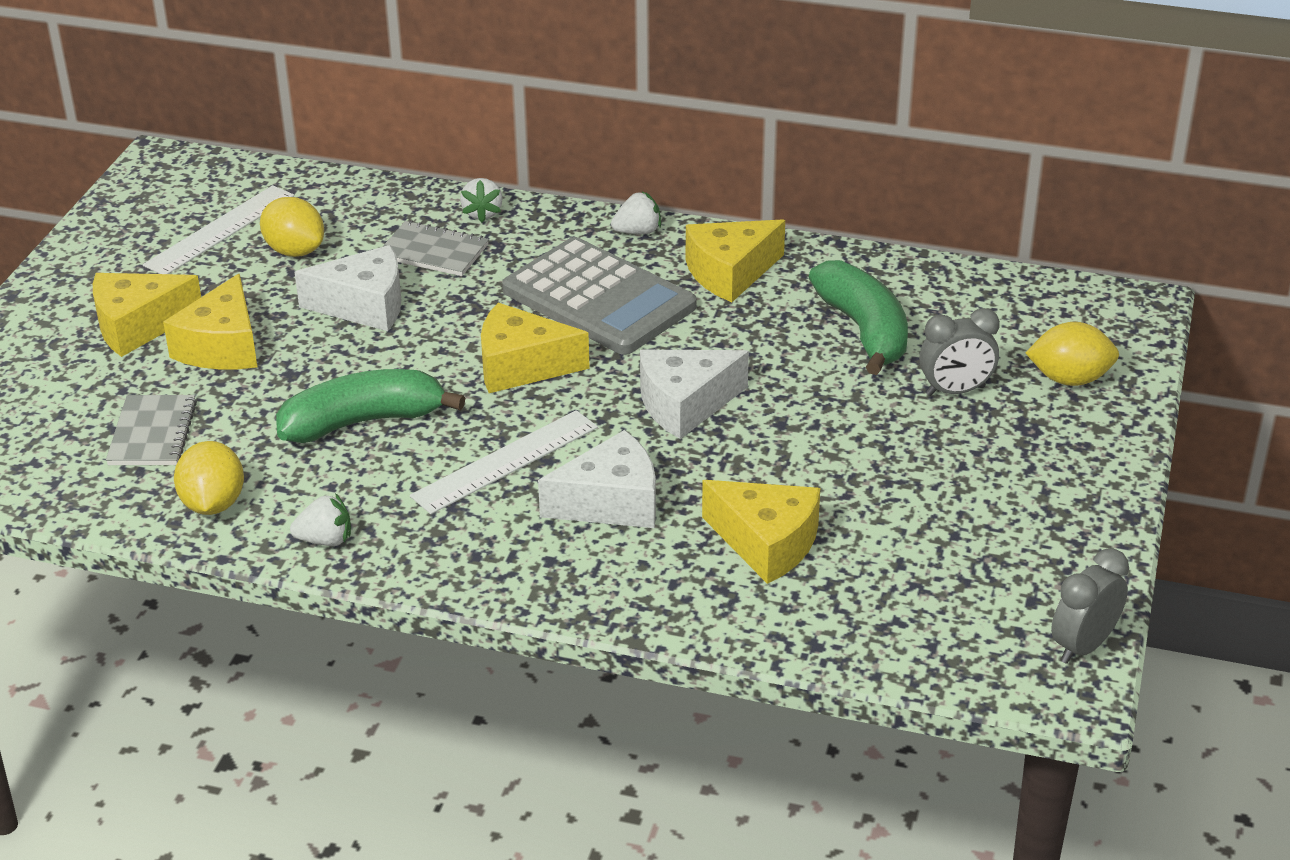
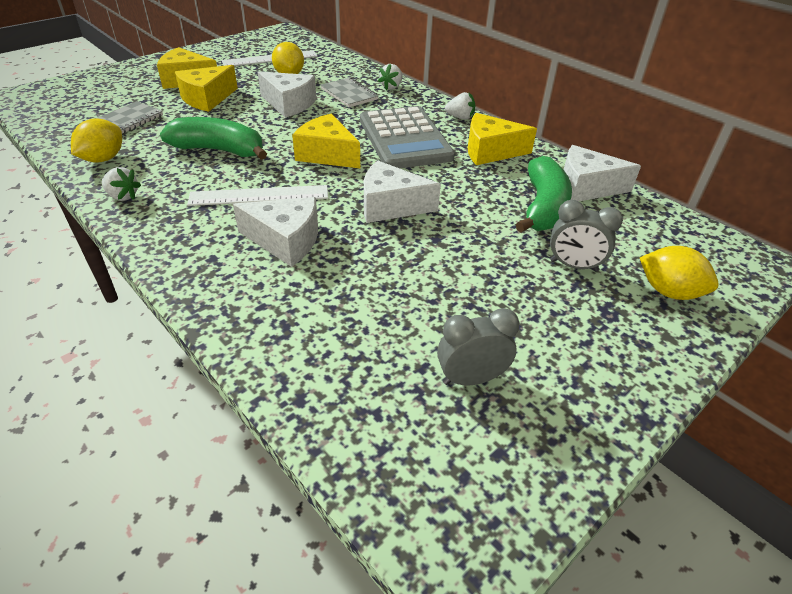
camera: 30 degrees right, 5 degrees up
yellow cheese [702,480,820,584] -> none
grey clock [1051,548,1129,664] -> grey clock moved to [437,308,520,386]
none -> white cheese [564,145,641,201]

